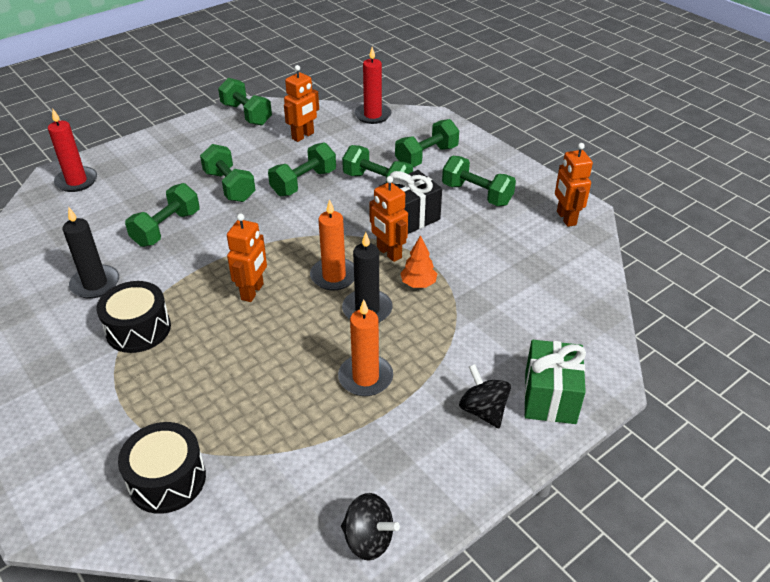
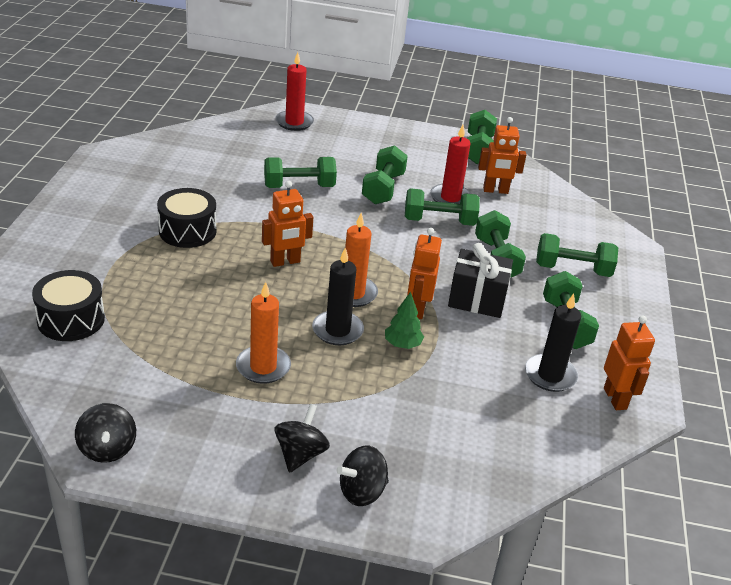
camera: 45 degrees right, 5 degrees down
black candle [63,208,119,299] -> black candle moved to [525,294,581,392]
red candle [354,47,391,124] -> red candle moved to [430,125,471,204]
orange tree [400,235,437,288] -> green tree [385,292,424,349]
green gift [524,340,586,424] -> black spinning top [337,446,389,506]
orange robot [555,143,593,227] -> orange robot turned 135 degrees clockwise [604,316,655,410]

